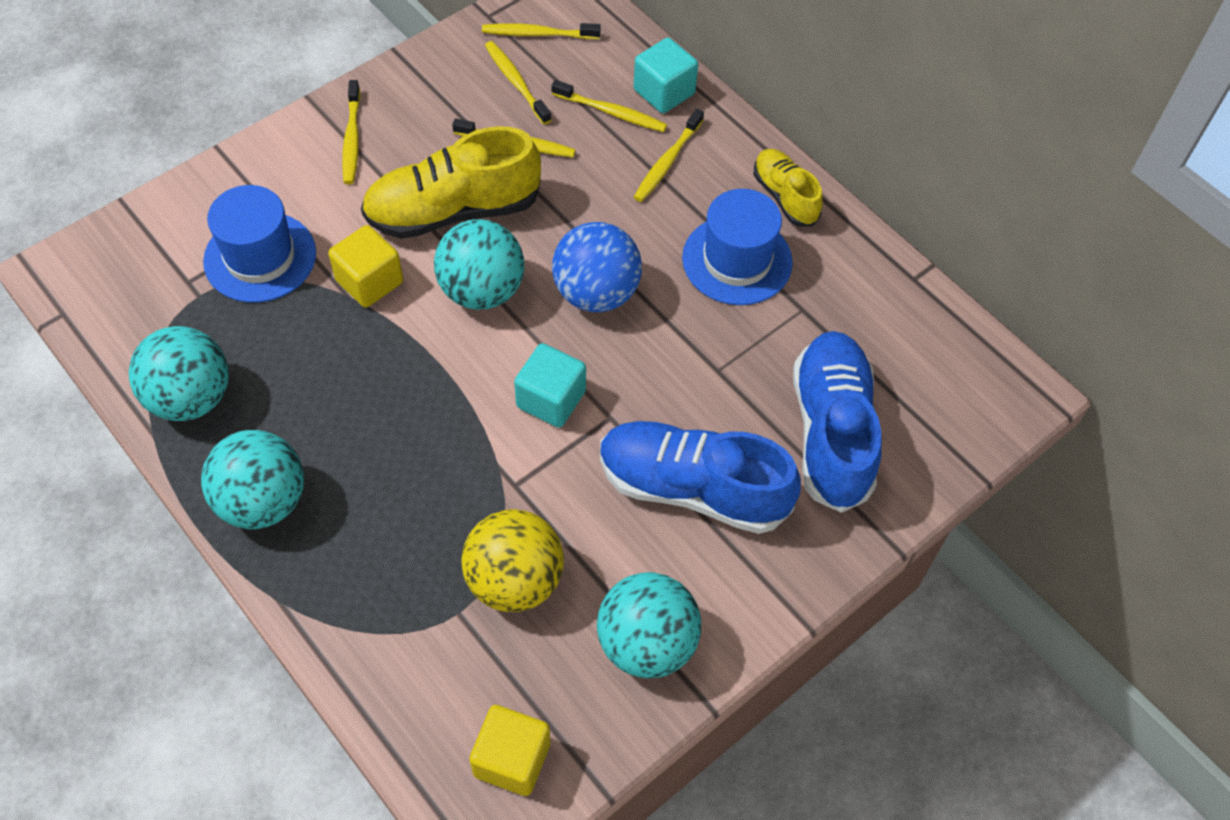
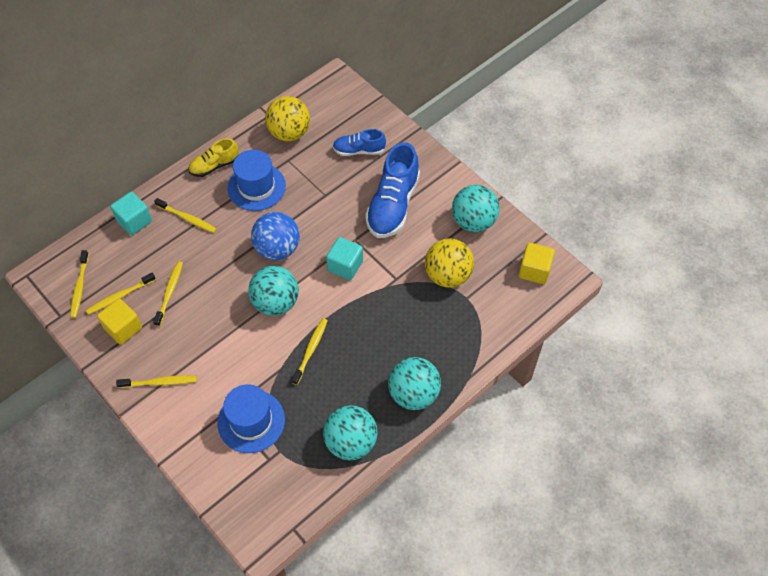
camera: 90 degrees left, 0 degrees up
yellow cube [328,225,403,308] -> yellow cube moved to [97,298,142,345]
yellow shoe [361,126,541,239] -> none
yellow toothbrush [551,80,667,132] -> yellow toothbrush moved to [292,318,328,385]
blue shoe [793,331,882,513] -> blue shoe [332,129,386,156], size x0.56
none -> yellow ball [265,96,310,141]

